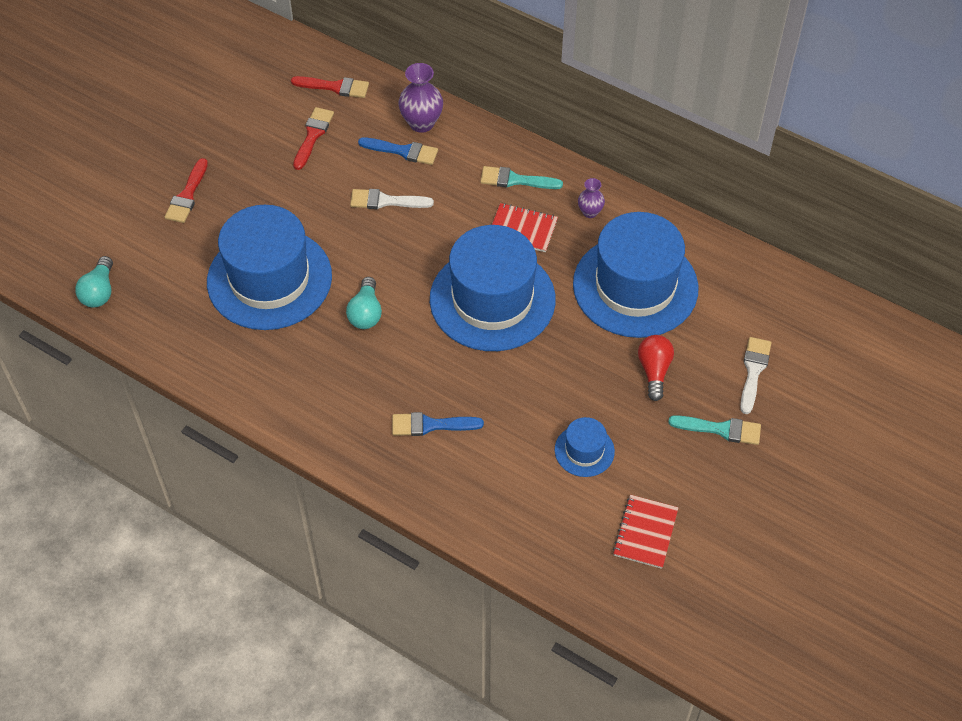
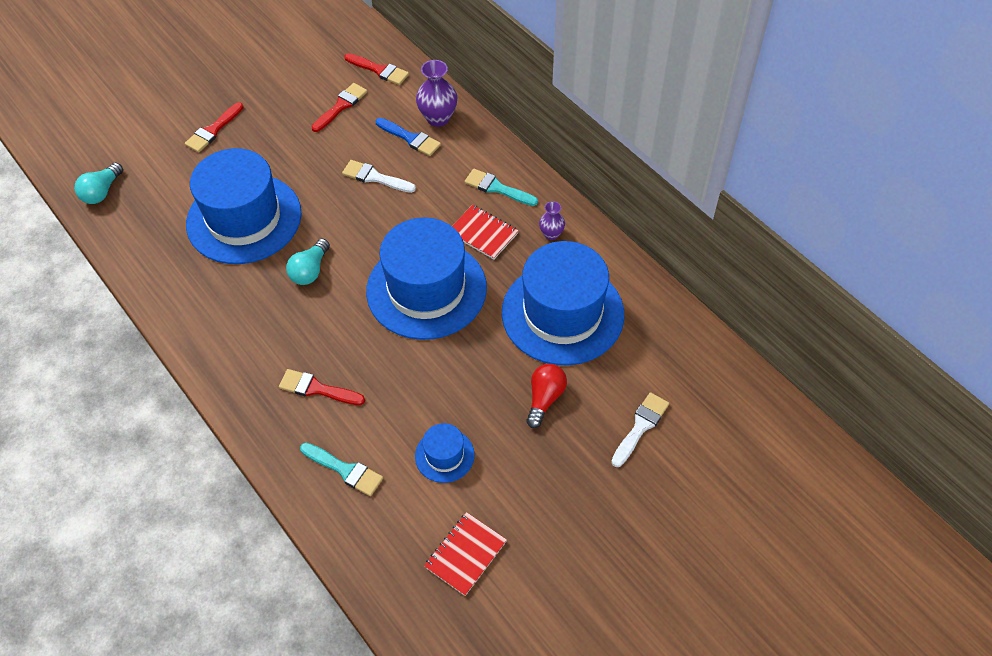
camera: 20 degrees right, 0 degrees up
blue brush [392,412,484,436] -> red brush [279,369,365,405]
turquoise brush [668,415,761,445] -> turquoise brush moved to [300,443,383,496]

